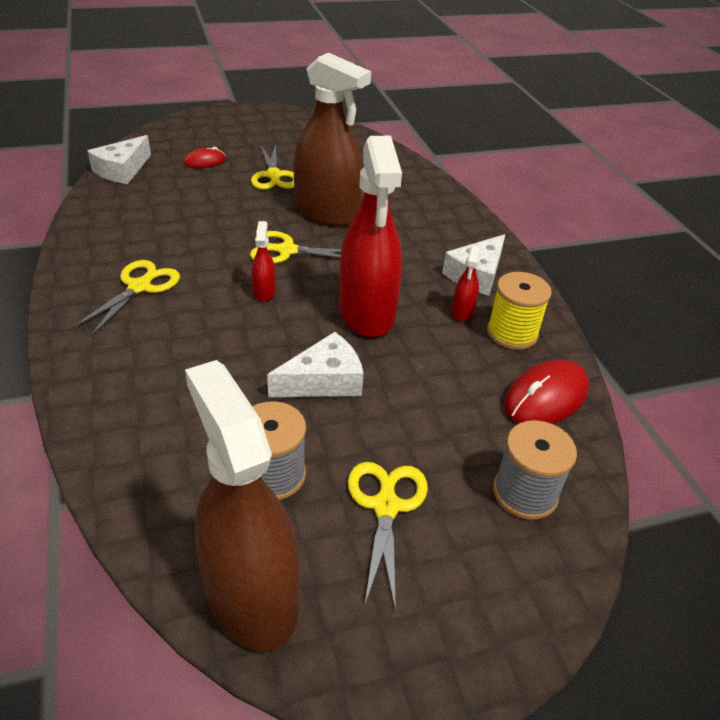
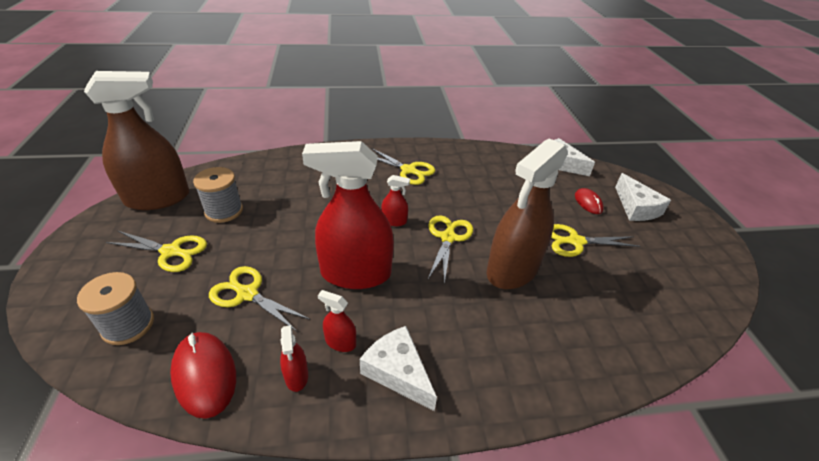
camera: 100 degrees right, 0 degrees up
white cheese [267,332,364,397] -> white cheese moved to [615,173,671,221]
yellow spool [487,272,552,350] -> red spray bottle [280,325,308,392]
none -> yellow scissors [209,266,311,332]

